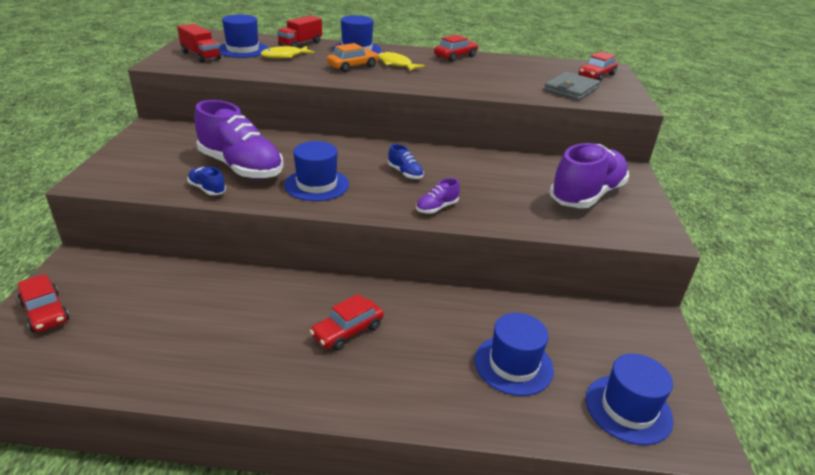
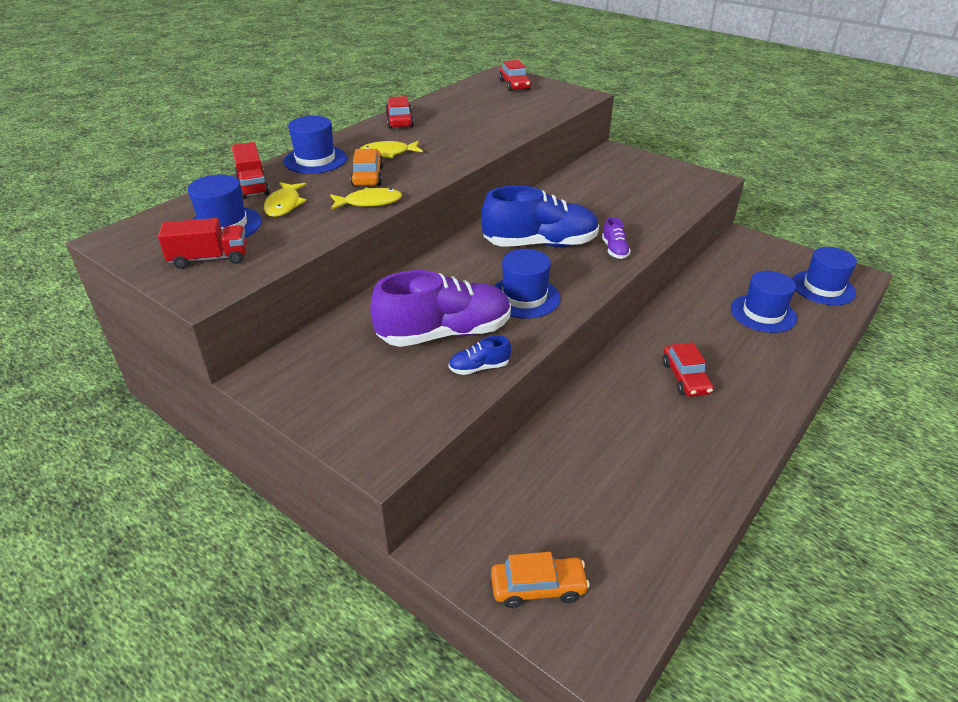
camera: 55 degrees left, 5 degrees up
red car [18,274,69,332] -> orange car [491,552,590,608]
blue shoe [388,144,424,179] -> blue shoe [481,186,599,247], size x2.33
grey wallet [544,72,600,100] -> none
purple shoe [550,143,629,208] -> none
none -> yellow fish [330,188,402,210]

